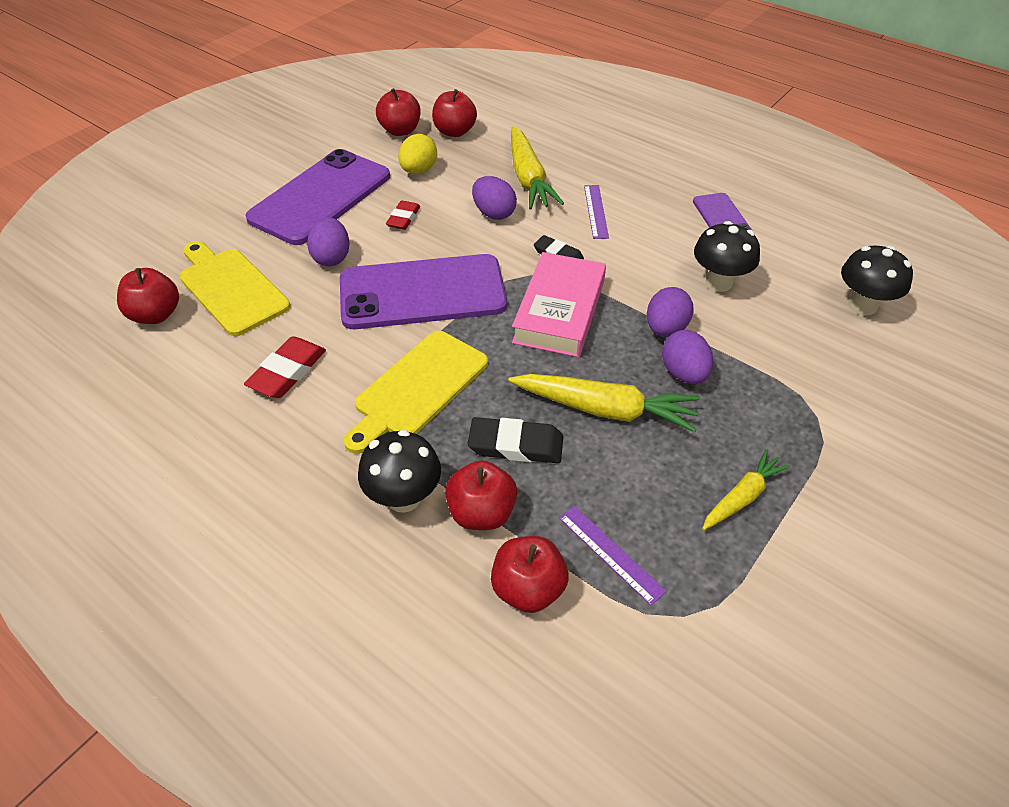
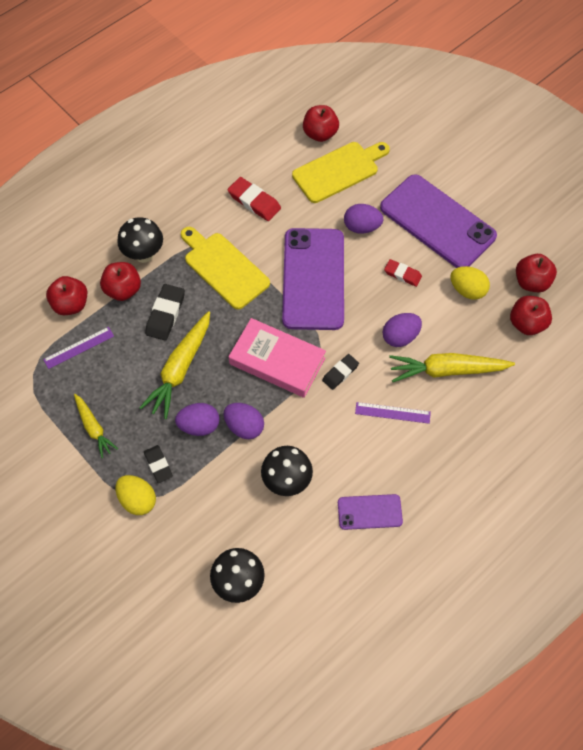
camera: 100 degrees right, 15 degrees up
none -> yellow egg [116,475,156,515]
none -> black eraser [144,445,173,483]

